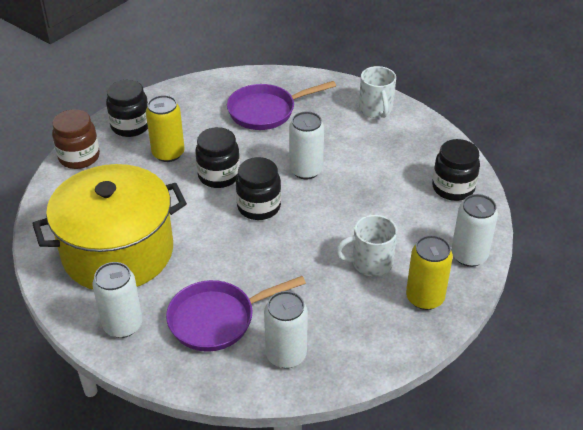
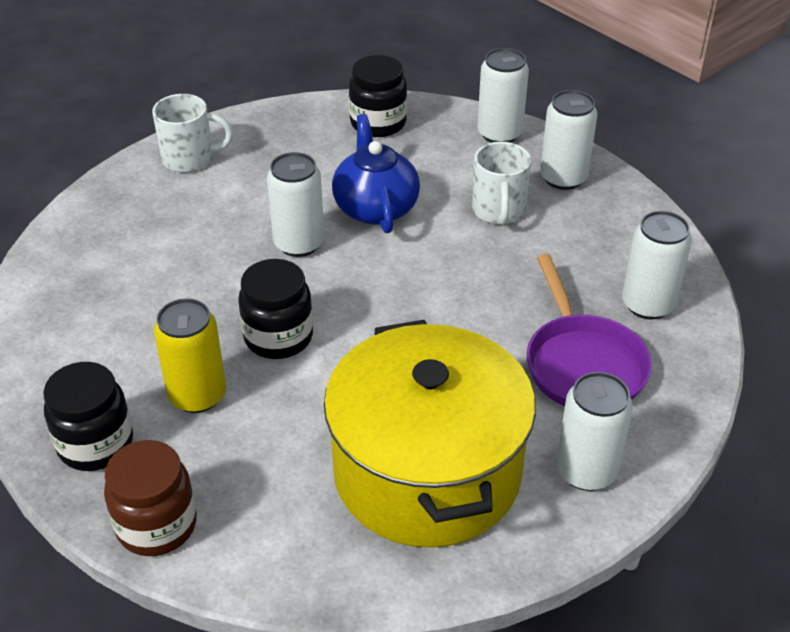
camera: 80 degrees left, 0 degrees up
purple pan [227,81,336,130] -> none
black jar [236,157,281,220] -> none
yellow can [406,235,453,310] -> white can [540,90,598,190]
none -> blue teapot [332,114,420,233]

